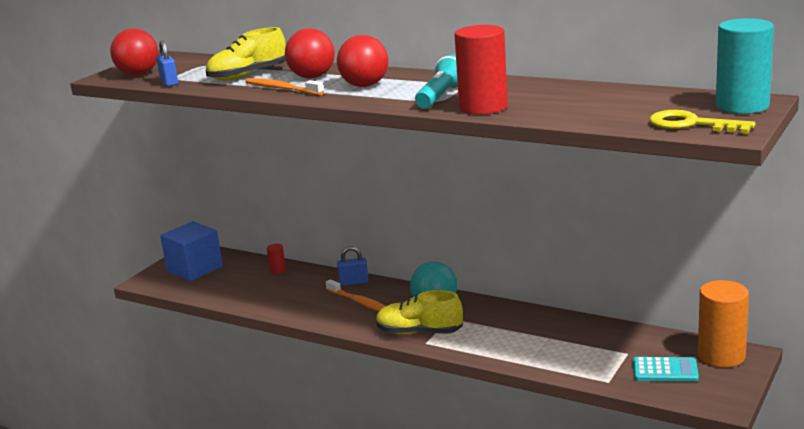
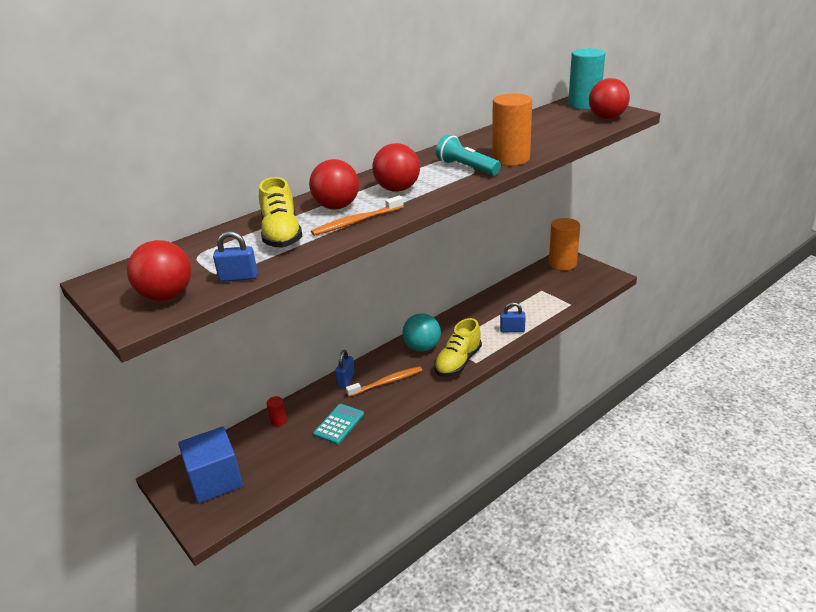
camera: 70 degrees left, 10 degrees up
red cylinder [454,25,508,115] -> orange cylinder [492,93,532,166]
turquoise calculator [633,357,699,382] -> turquoise calculator moved to [313,404,364,445]
yellow key [649,110,756,134] -> red ball [589,78,630,119]
none -> blue padlock [500,302,526,332]

